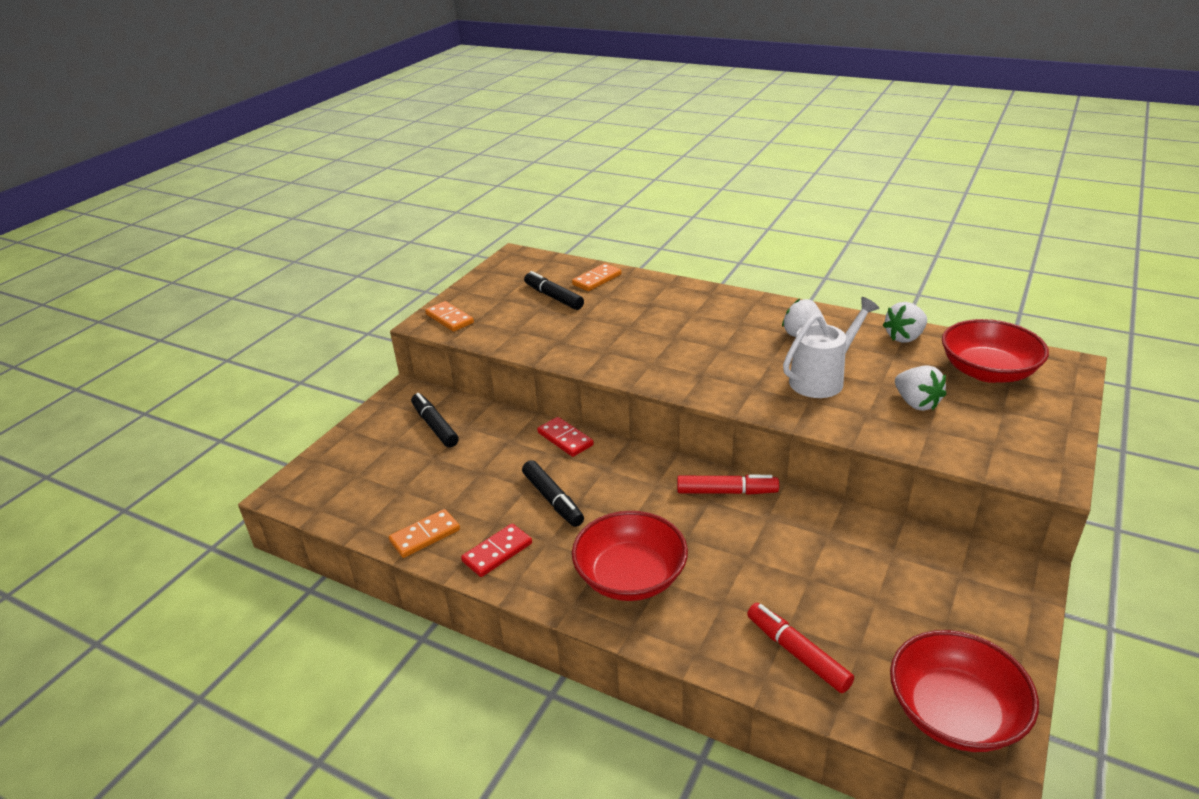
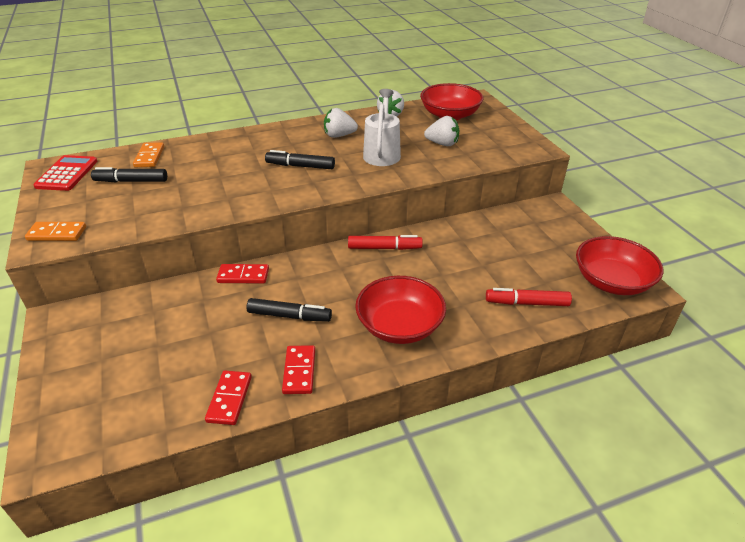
camera: 50 degrees left, 5 degrees up
orange domino [389,509,460,558] -> red domino [205,371,252,425]
black marker [411,393,459,448] -> black marker moved to [265,150,335,169]
red marker [677,475,779,495] -> red marker turned 45 degrees clockwise [348,235,423,250]
none -> red calculator [33,155,97,191]

